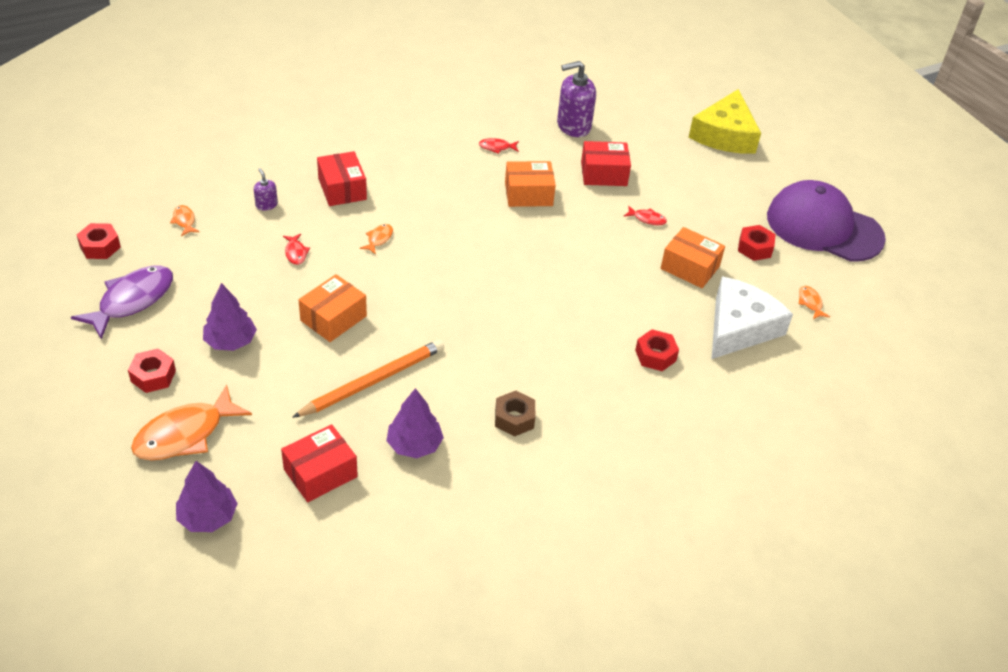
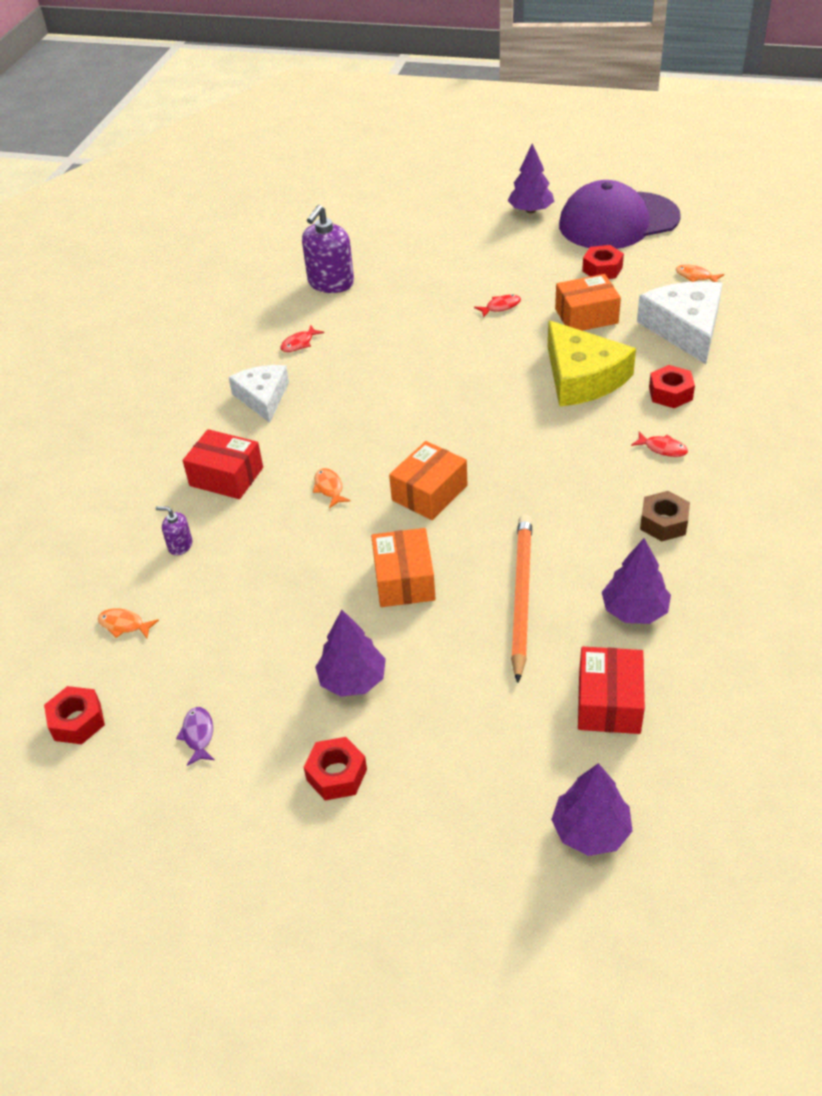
camera: 40 degrees left, 0 degrees up
purple fish [71,265,173,340] -> purple fish [176,707,215,766], size x0.45
orange fish [131,385,252,461] -> none
red fish [283,234,310,265] -> red fish moved to [631,432,688,457]
orange box [505,161,556,207] -> orange box moved to [389,441,467,520]
red box [581,141,631,186] -> none
yellow cheese [689,89,761,154] -> yellow cheese moved to [548,320,636,407]
none -> white cheese [228,365,289,423]
none -> purple tree [508,143,554,213]

